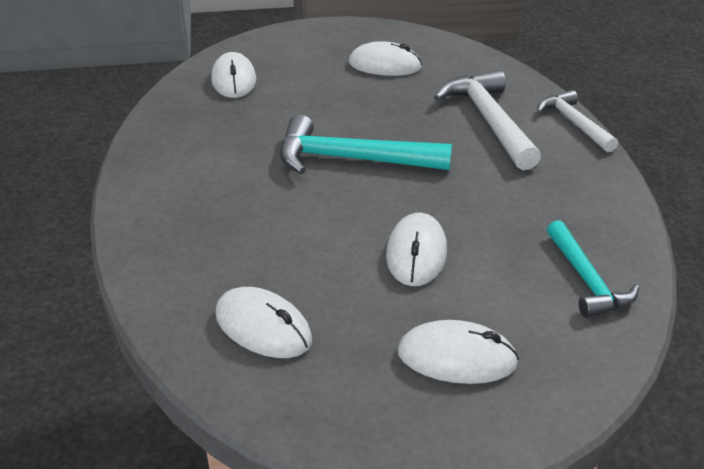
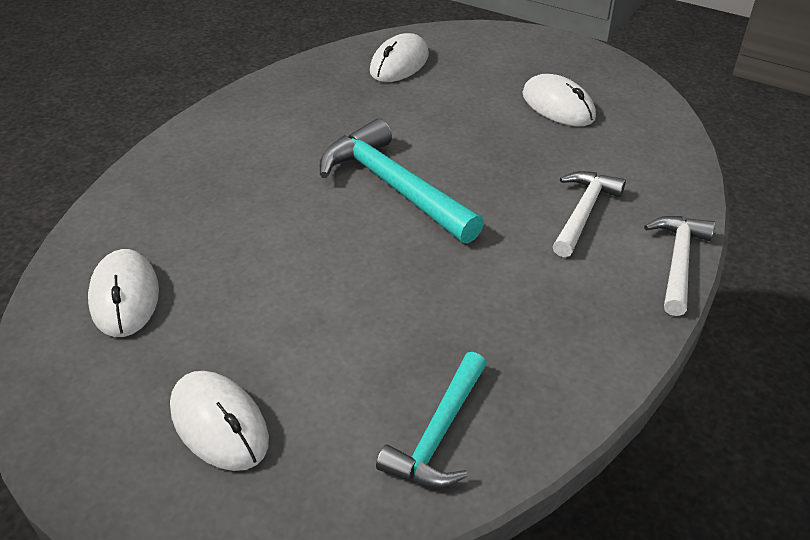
camera: 40 degrees right, 5 degrees up
white mouse [386,213,447,286] -> none
white hammer [434,70,541,170] -> white hammer [553,171,626,257], size x0.63

